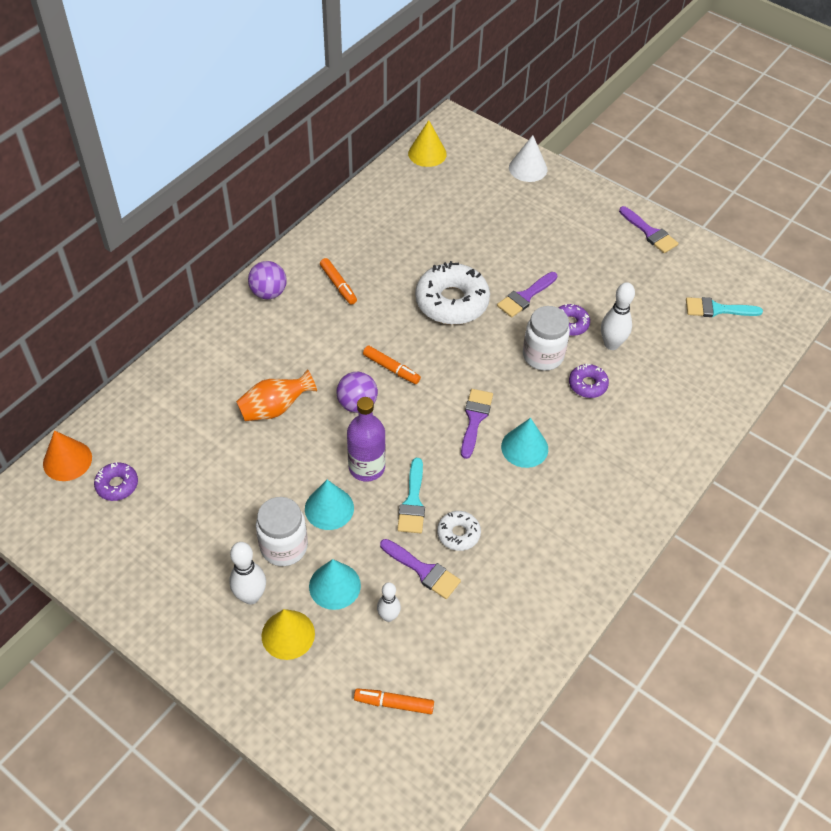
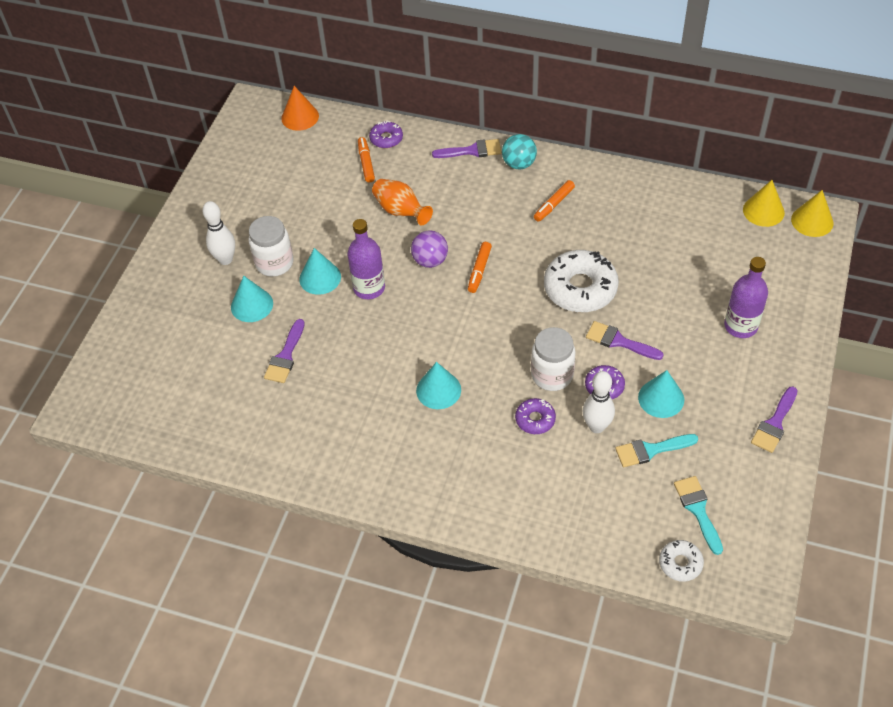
camera: 75 degrees right, 0 degrees up
purple donut [94,462,138,501] -> purple donut moved to [369,121,403,148]
purple ball [248,261,287,299] -> turquoise ball [502,134,537,169]
yellow cone [262,609,315,660] -> yellow cone moved to [791,190,833,237]
orange marker [354,688,434,714] -> orange marker moved to [358,137,375,183]
white bowling pin [377,582,401,622] -> none
turquoise brush [397,458,425,534] -> turquoise brush moved to [615,434,698,467]
white donut [437,511,481,551] -> white donut moved to [659,540,704,582]
purple brush [461,389,493,459] -> purple brush moved to [432,139,501,158]
white cone [509,135,547,182] -> none
none -> turquoise cone [638,370,684,418]
none -> purple bottle [724,257,768,338]

